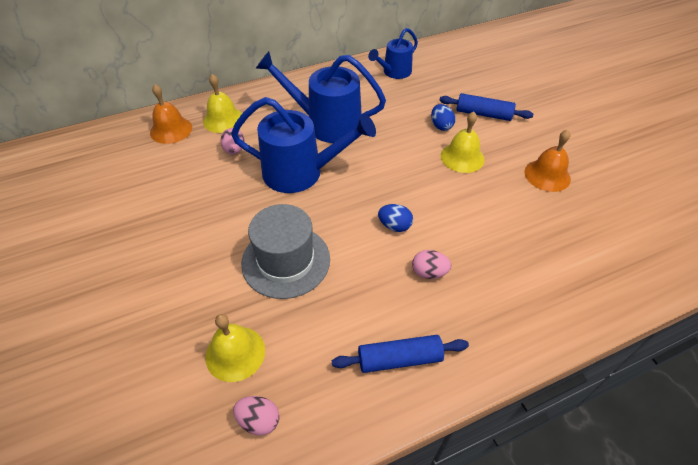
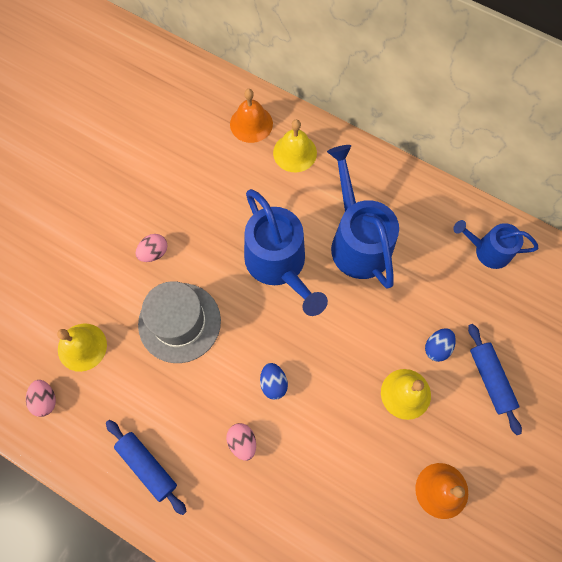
camera: 55 degrees right, 20 degrees up
pink egg [221,128,245,155] -> pink egg moved to [136,234,168,262]

